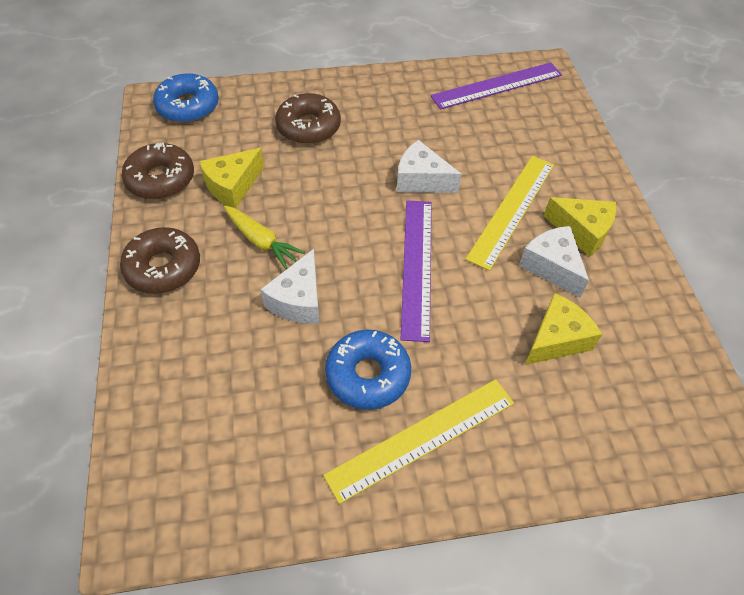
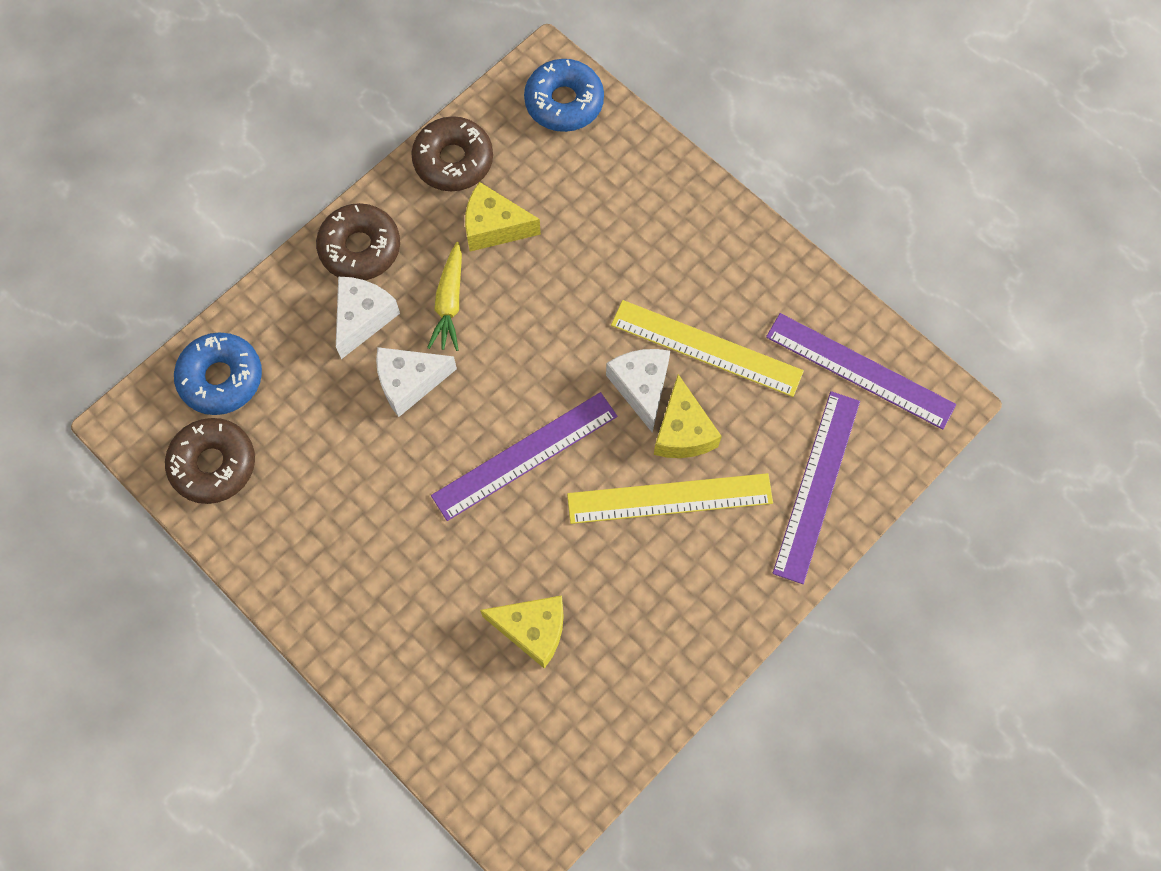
camera: 55 degrees right, 15 degrees up
brown donut [275,93,341,144] -> brown donut moved to [165,418,255,504]
yellow ruler [323,379,514,504] -> yellow ruler moved to [611,300,804,397]
blue donut [325,330,411,410] -> blue donut moved to [174,332,262,415]
white cheese [519,226,589,298] -> white cheese moved to [336,277,400,359]
yellow cheese [544,197,616,257] -> yellow cheese moved to [654,374,722,458]
none -> purple ruler [773,391,860,584]

